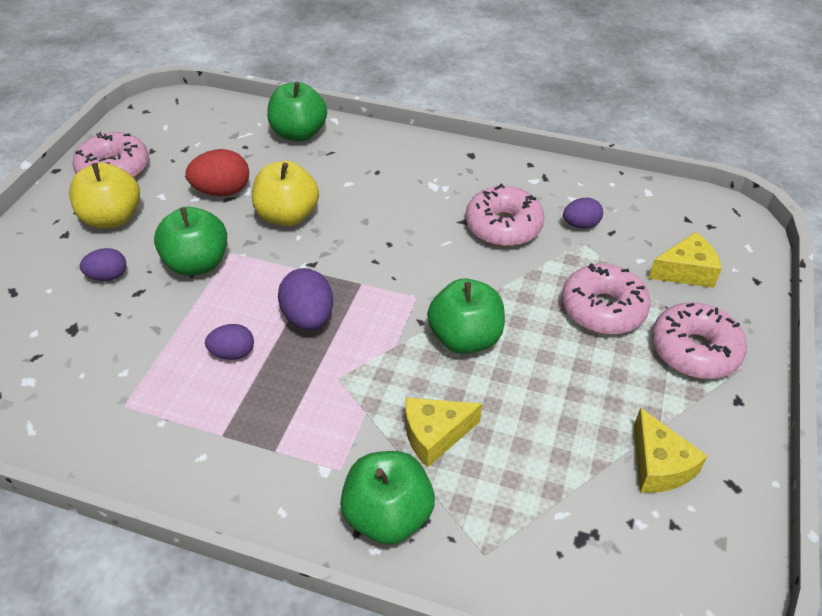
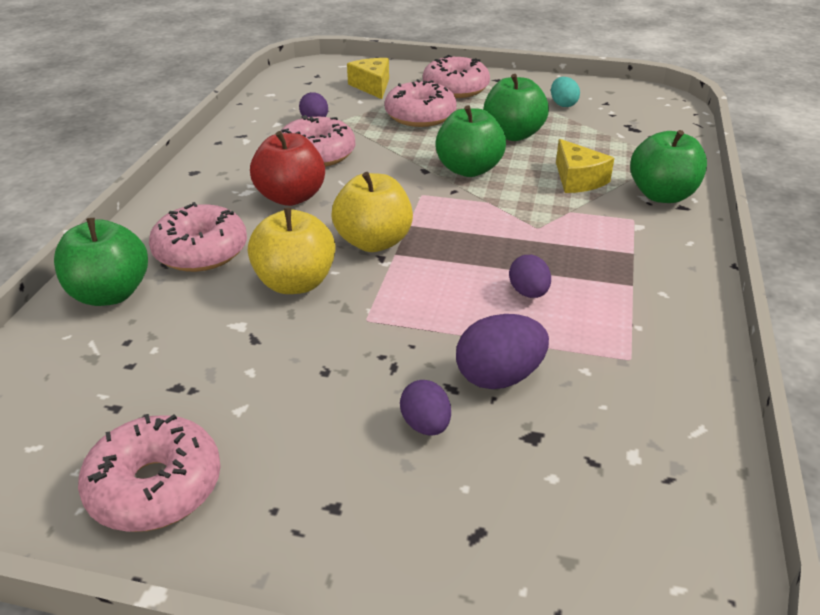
camera: 95 degrees left, 10 degrees down
yellow apple [69,163,140,228] -> yellow apple moved to [331,172,413,252]
green apple [154,207,227,276] -> green apple moved to [483,74,549,141]
red egg [185,149,249,196] -> none
purple egg [278,268,333,330] -> purple egg moved to [456,314,549,389]
yellow cheese [634,408,708,493] -> turquoise egg [551,77,580,107]
none -> pink donut [149,202,247,272]
none -> red apple [250,131,325,206]

